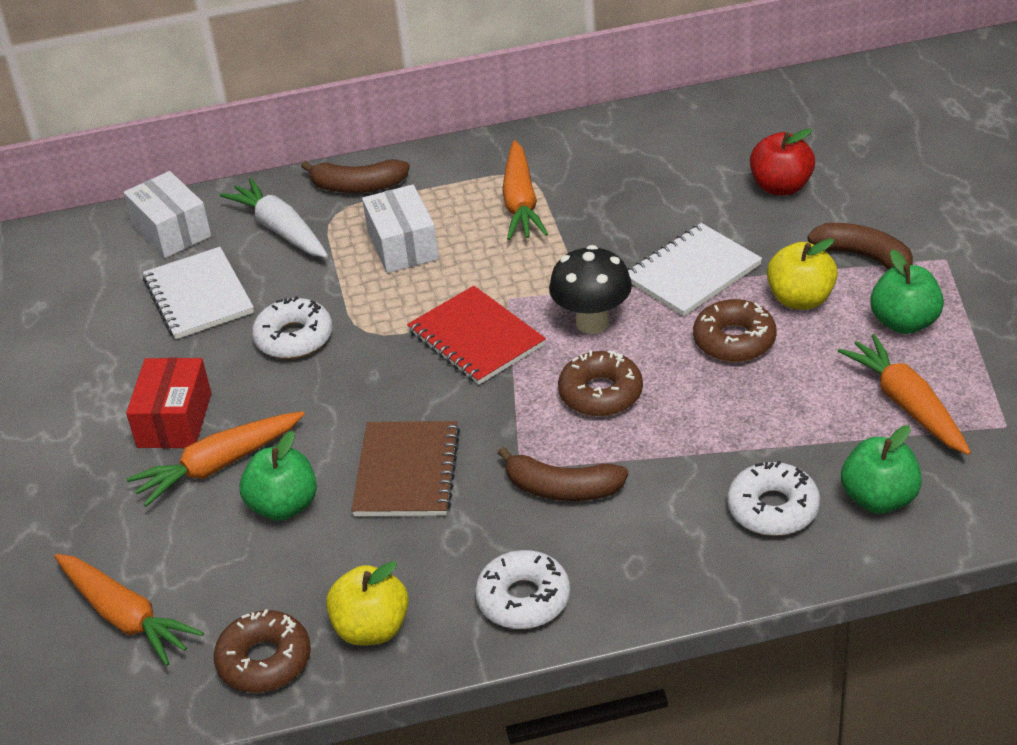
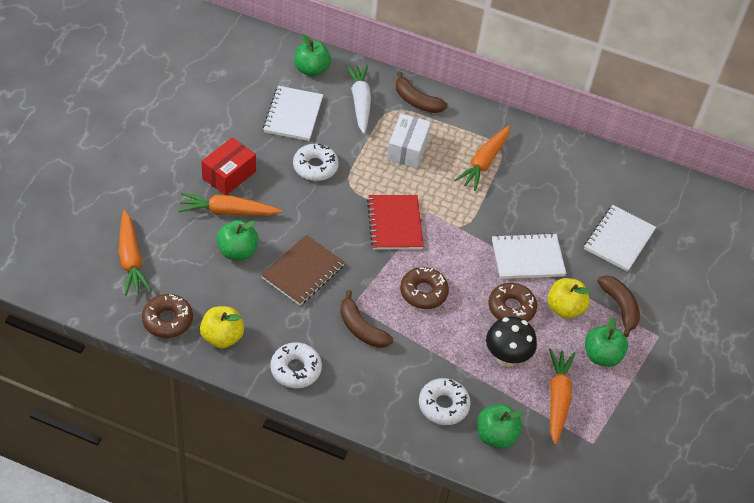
camera: 25 degrees right, 10 degrees up
white box [124,171,211,258] -> green apple [294,34,331,77]
black mushroom [549,245,632,334] -> black mushroom moved to [486,317,537,367]
red apple [750,128,815,196] -> white notebook [584,205,656,272]

